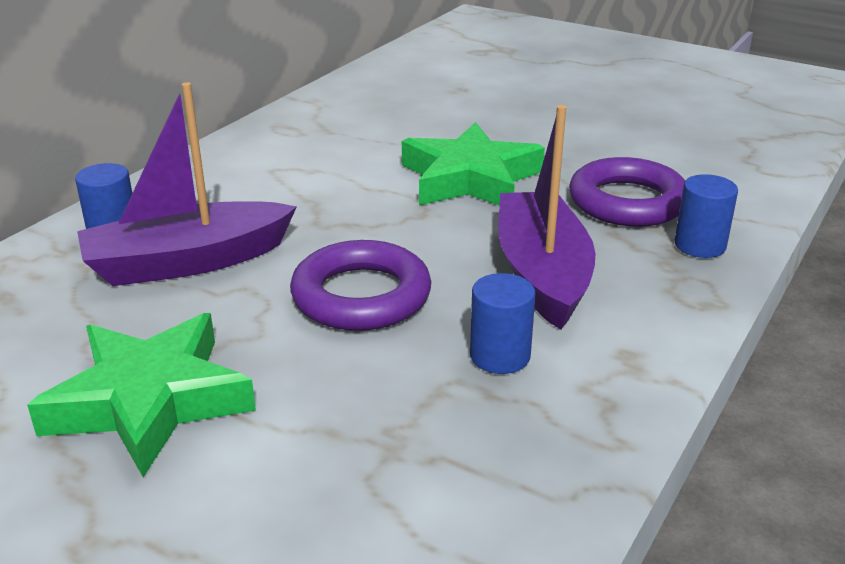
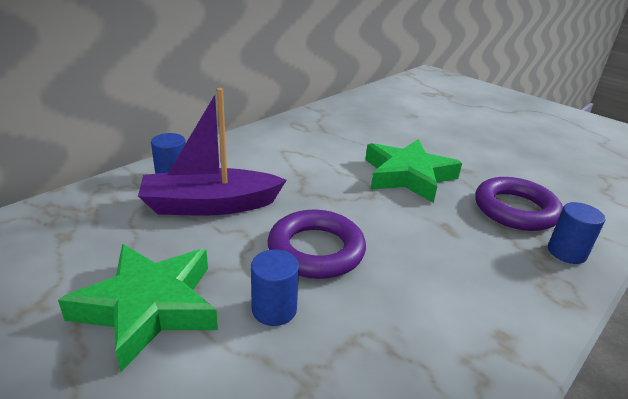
camera: 10 degrees right, 0 degrees up
blue cylinder [470,273,535,374] -> blue cylinder moved to [251,249,299,326]
purple boat [498,105,595,330] -> none

